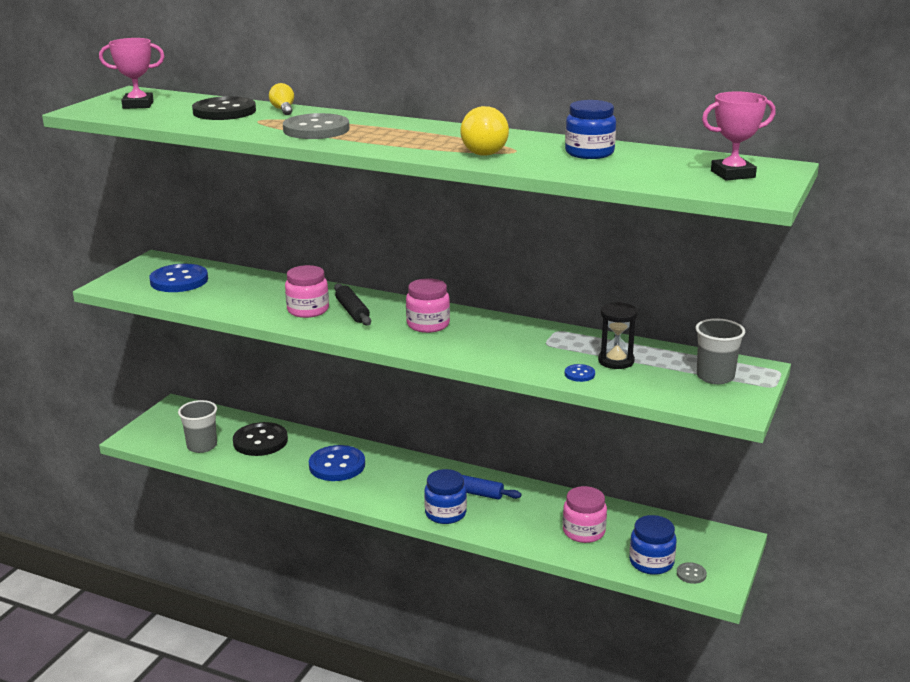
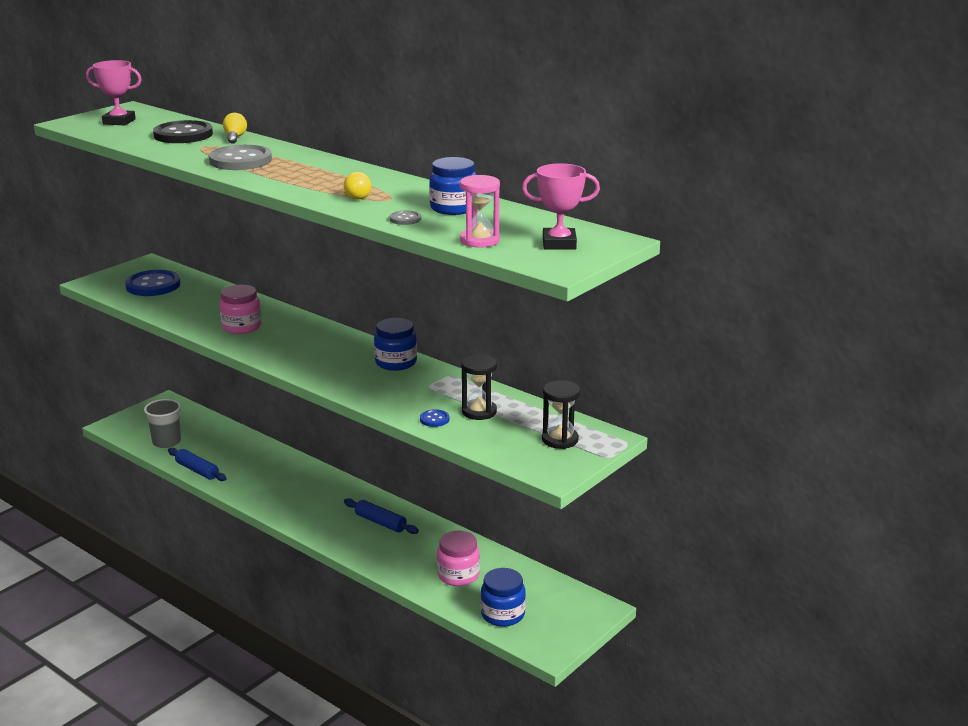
camera: 15 degrees right, 0 degrees up
black button [233,422,288,456] -> none
blue button [309,445,365,481] -> none
black rolling pin [334,283,371,326] -> none
pink jar [406,278,450,333] -> none
blue jar [424,469,467,524] -> blue jar moved to [374,318,417,371]
yellow light bulb [460,106,509,156] -> yellow light bulb [344,172,371,200], size x0.60
grey button [677,562,707,584] -> grey button moved to [390,210,421,225]
grey cup [696,318,745,384] -> black hourglass [542,380,580,449]
none -> blue rolling pin [168,448,227,481]
none -> pink hourglass [460,175,500,248]

